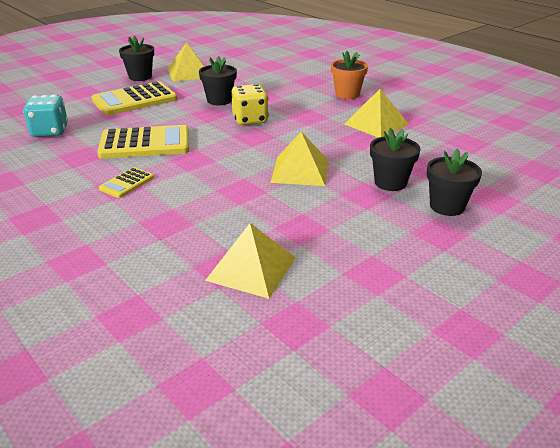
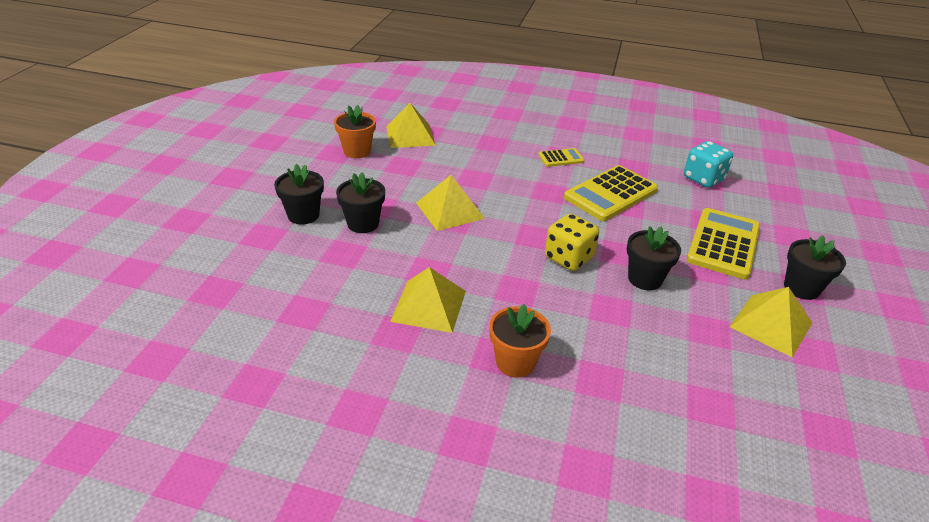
camera: 145 degrees right, 5 degrees up
yellow calculator [99,167,154,198] -> yellow calculator turned 75 degrees clockwise [538,148,584,167]
none -> orange flower pot [334,105,376,158]

